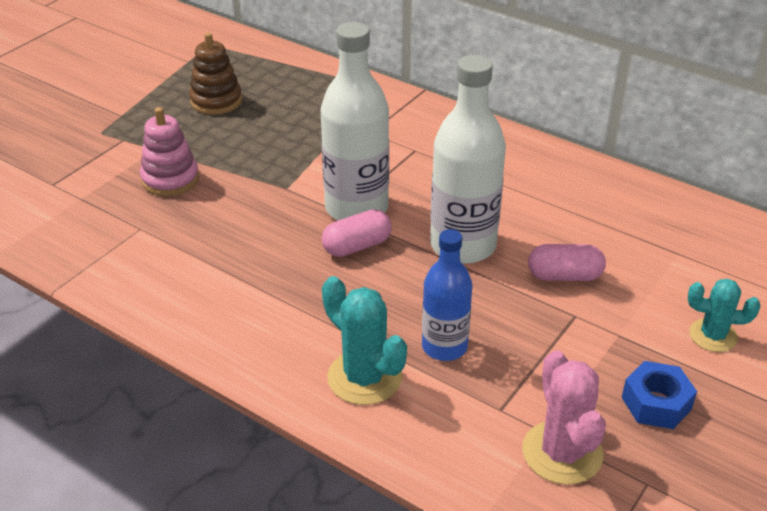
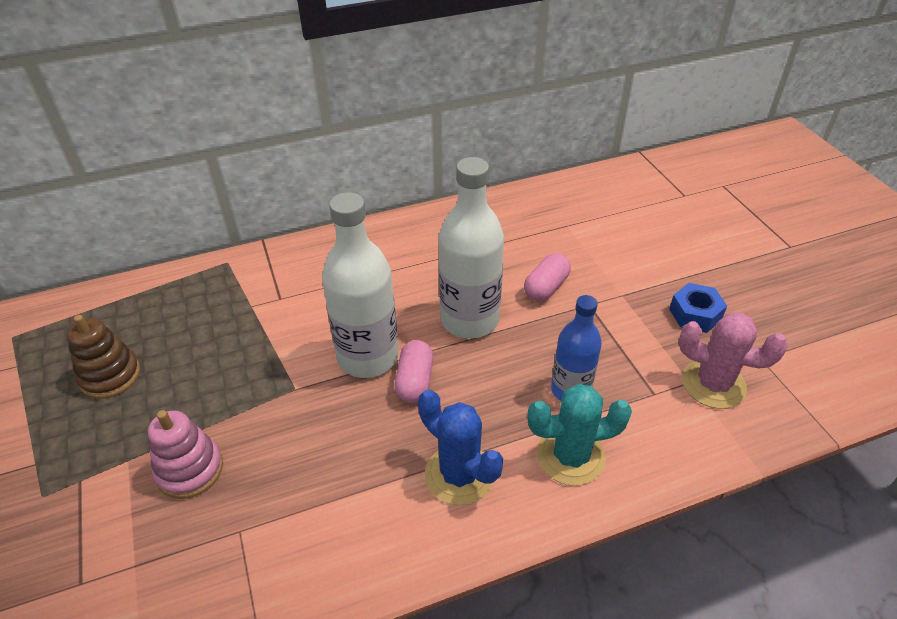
camera: 55 degrees left, 5 degrees up
turquoise cactus [688,279,760,352] -> none
none -> blue cactus [418,390,503,505]

